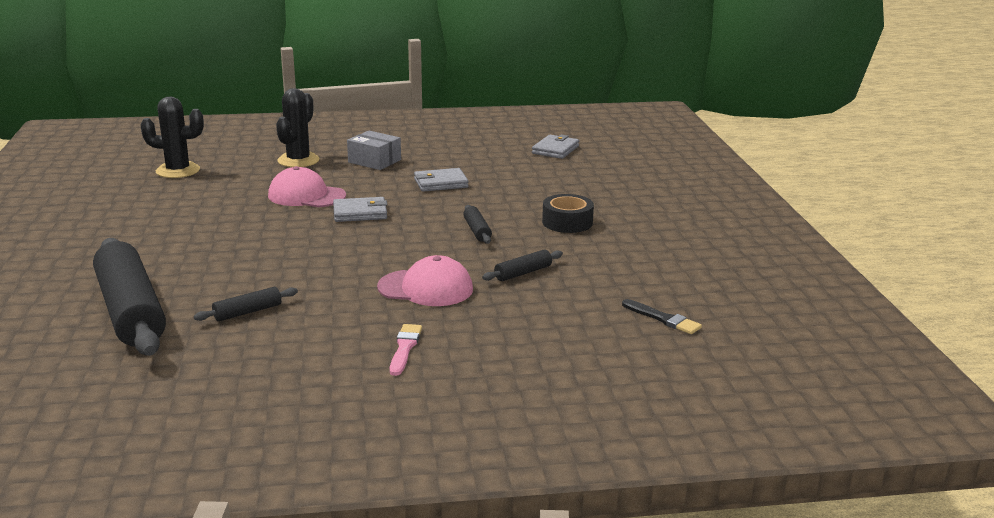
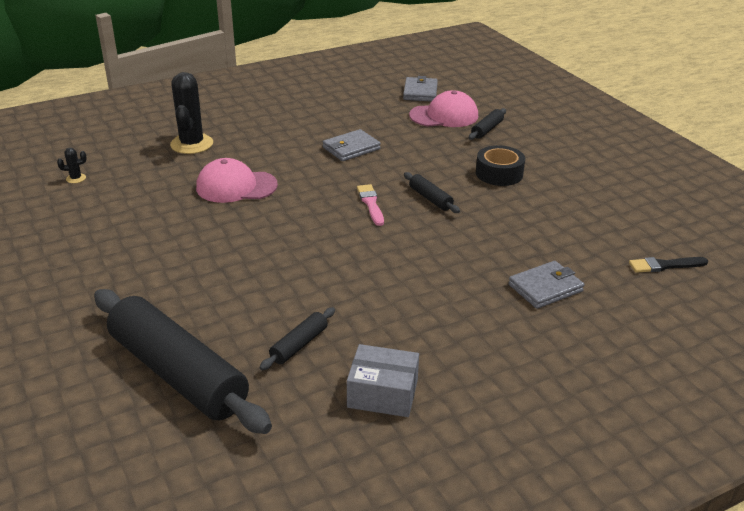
camera: 20 degrees left, 10 degrees up
black cactus [140,97,204,178] -> black cactus [57,148,87,183], size x0.42
grey wallet [333,197,388,222] -> grey wallet moved to [508,261,584,309]
grey box [347,131,401,170] -> grey box moved to [347,344,419,417]
pink cap [377,255,473,306] -> pink cap moved to [409,90,478,127]
pink brush [390,324,422,376] -> pink brush moved to [357,184,384,226]
black rolling pin [482,250,563,281] -> black rolling pin moved to [469,108,506,140]
black brush [622,299,702,334] -> black brush turned 150 degrees clockwise [629,257,708,273]

